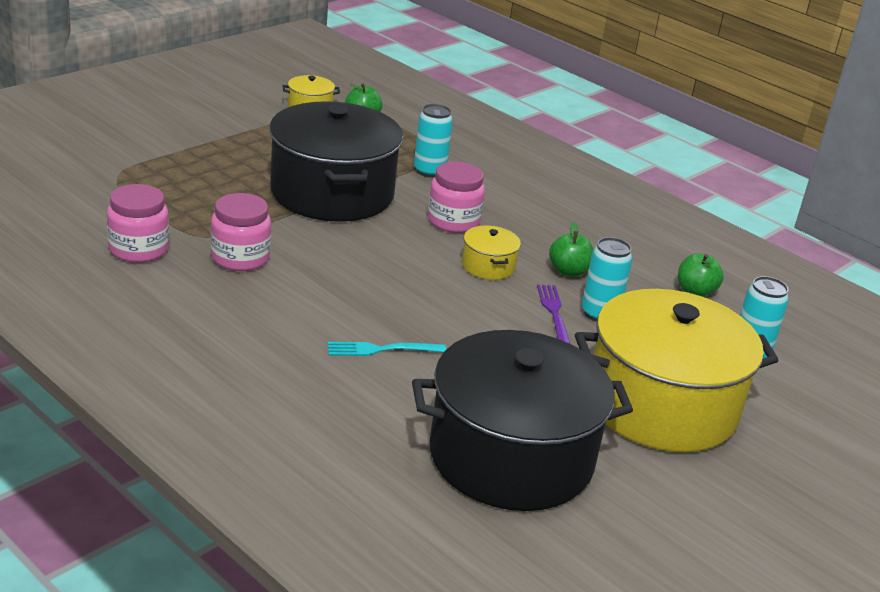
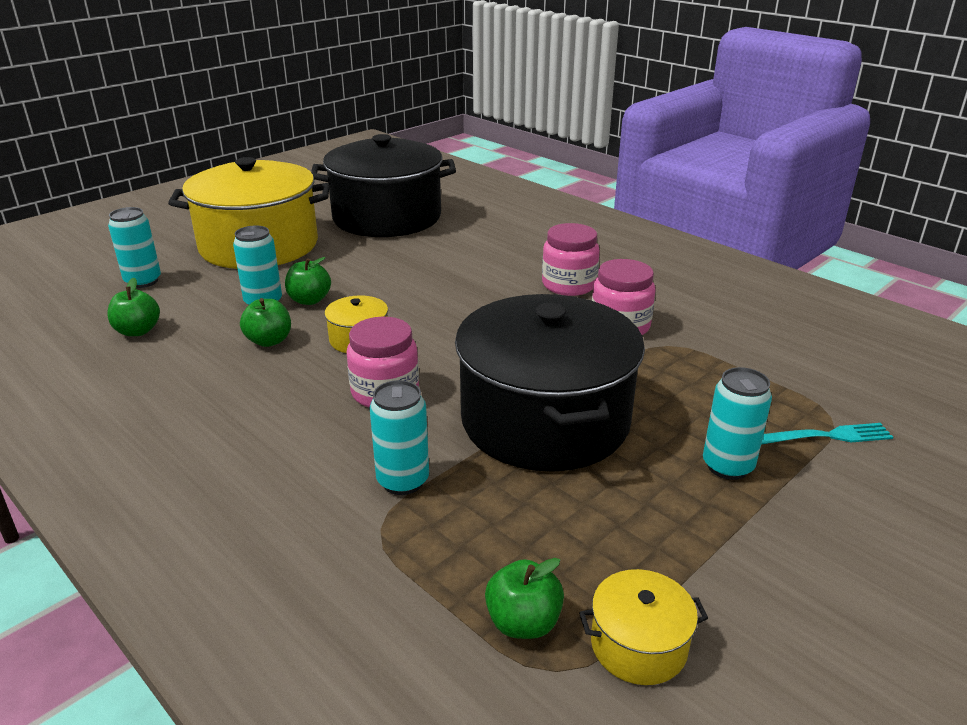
camera: 175 degrees left, 0 degrees up
pink jar [107,184,169,263] -> pink jar moved to [542,223,600,296]
turquoise fork [328,342,446,356] -> turquoise fork moved to [761,423,893,445]
purple fork [537,285,570,344] -> green apple [285,257,331,305]
none -> turquoise can [703,367,772,480]

